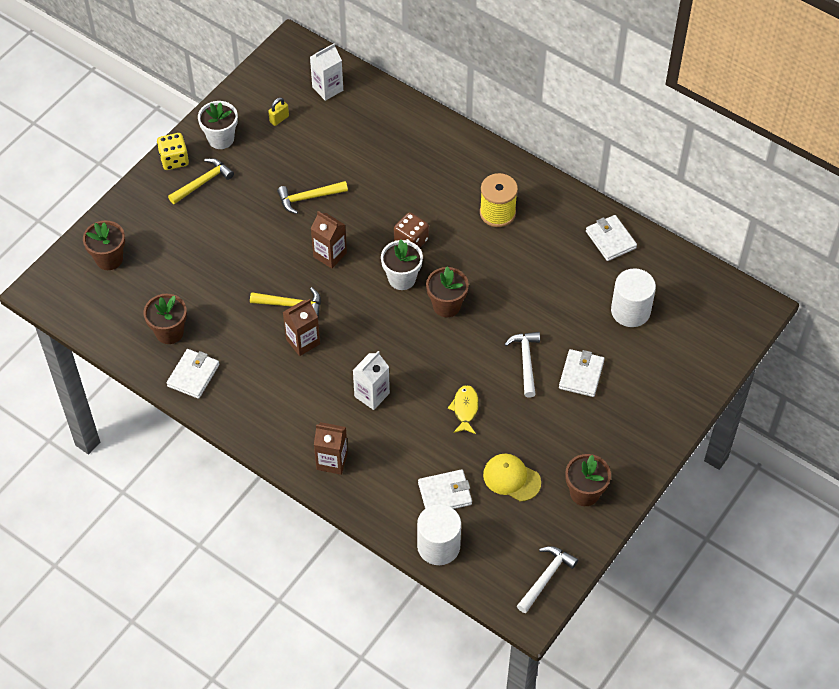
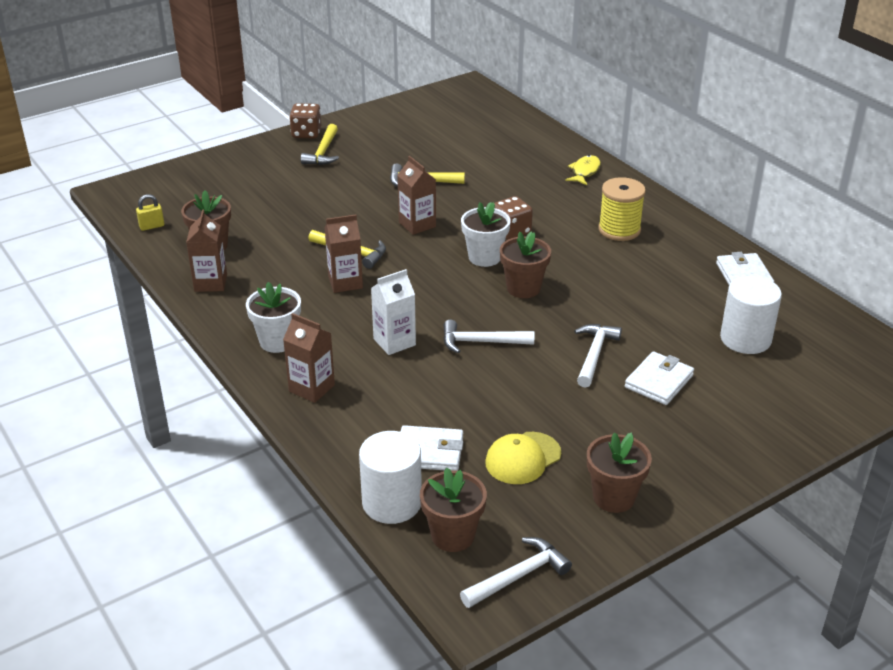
camera: 20 degrees right, 20 degrees down
brown flower pot [83,220,125,270] -> brown flower pot moved to [420,467,487,552]
yellow dice [157,133,189,170] -> brown dice [289,103,321,139]
white wallet [167,349,219,399] -> brown carton [186,210,227,292]
yellow hammer [168,158,234,204] -> yellow hammer turned 120 degrees clockwise [301,124,339,165]
white flower pot [198,101,238,149] -> white flower pot moved to [246,282,301,353]
yellow padlock [268,97,289,126] -> yellow padlock moved to [136,194,164,231]
white carton [310,43,343,101] -> none
yellow fish [448,385,479,434] -> yellow fish moved to [566,155,601,185]
yellow cap [483,453,541,501] -> yellow cap turned 90 degrees counterclockwise [485,432,561,484]
none -> white hammer [443,320,534,353]

